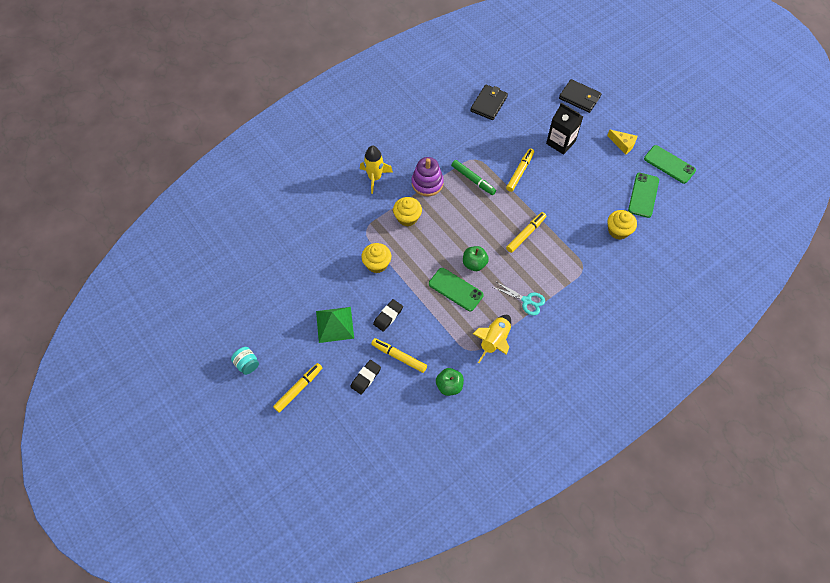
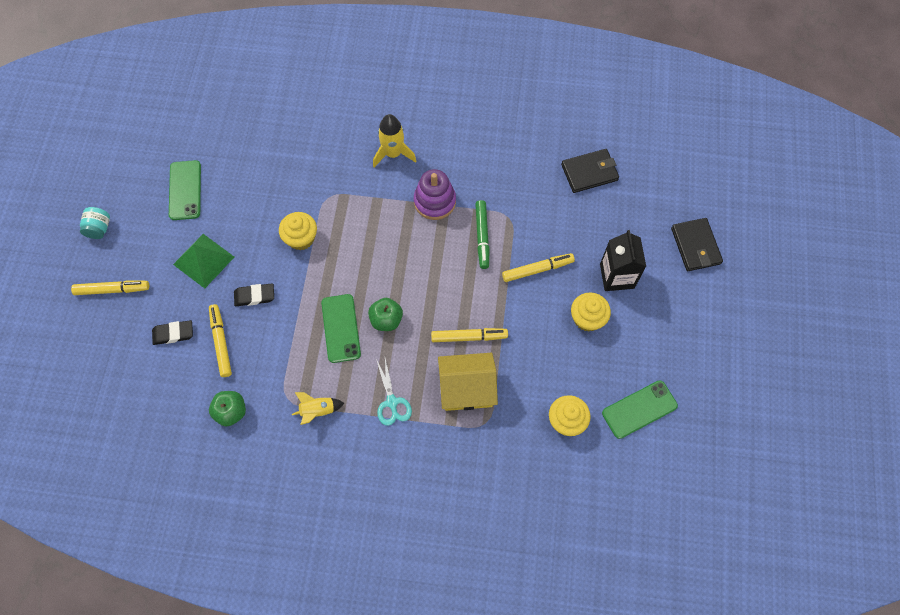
camera: 45 degrees right, 5 degrees up
yellow cupcake [393,197,422,227] -> yellow cupcake moved to [571,292,611,332]
yellow rocket [473,315,511,363] -> yellow rocket [292,392,344,425], size x0.66
yellow cheese [607,130,637,155] -> none
green phone [644,145,696,184] -> green phone moved to [169,160,201,220]
none -> yellow house [438,353,498,411]

